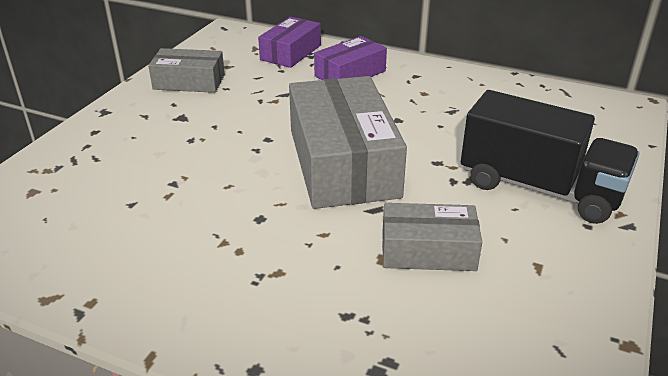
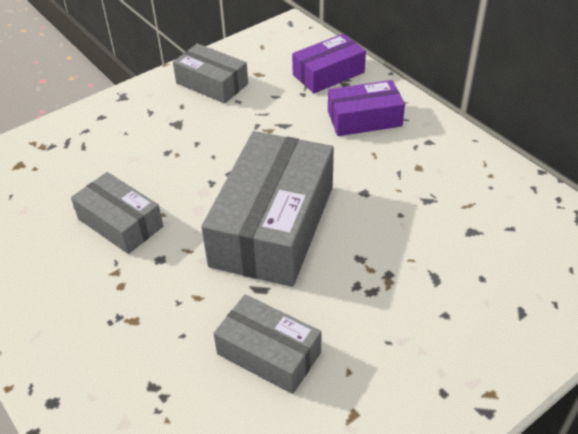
camera: 30 degrees right, 10 degrees up
black truck [461,90,640,224] -> none
none -> grey box [71,172,163,254]

